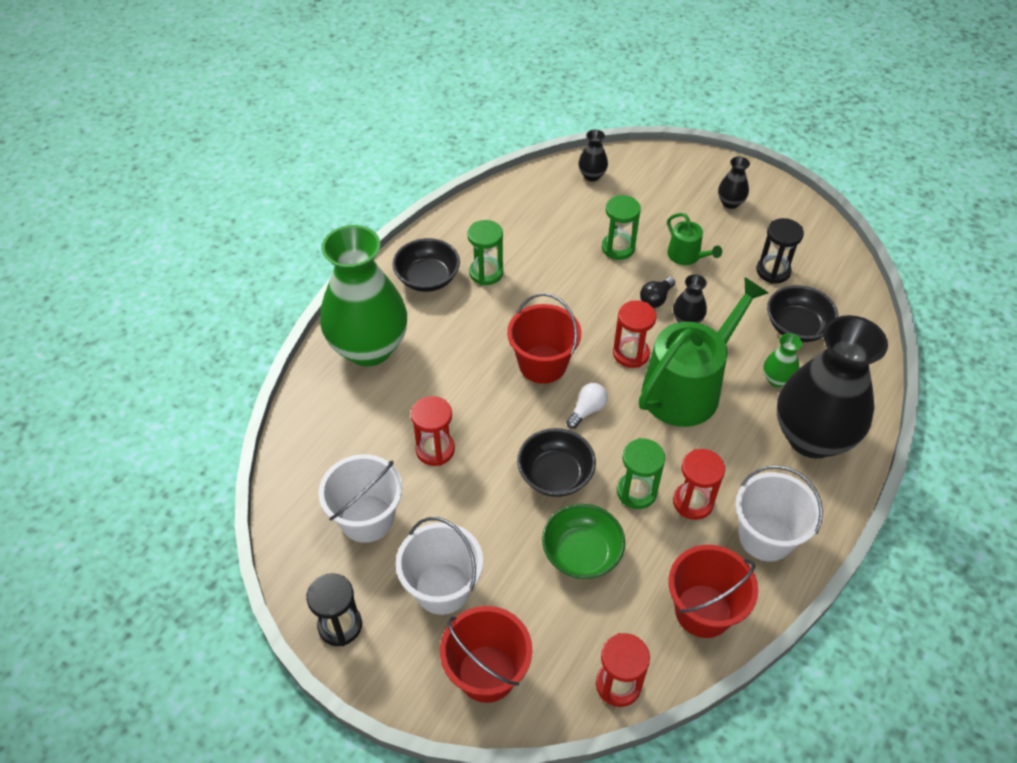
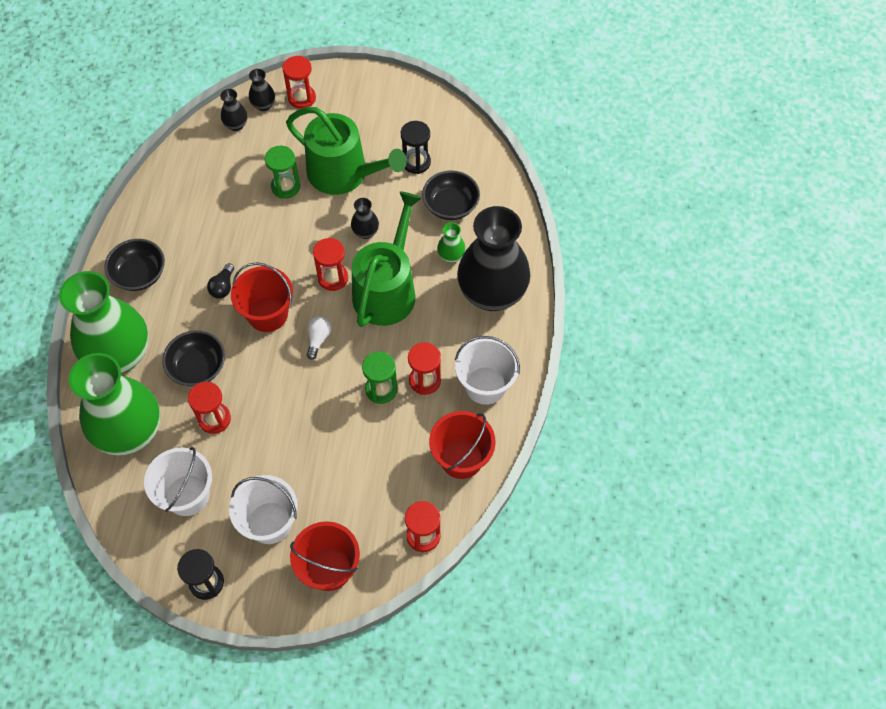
camera: 25 degrees left, 10 degrees up
green hourglass [467,220,503,285] -> none
black bowl [517,428,596,497] -> black bowl moved to [162,330,225,387]
green bowl [542,504,625,579] -> none
black light bulb [640,277,675,308] -> black light bulb moved to [207,263,234,299]
green watering can [667,213,722,265] -> green watering can [286,107,407,195], size x2.12
black vase [718,157,750,209] -> black vase moved to [249,69,275,111]
none -> green vase [68,353,160,455]
none -> red hourglass [282,56,316,109]

